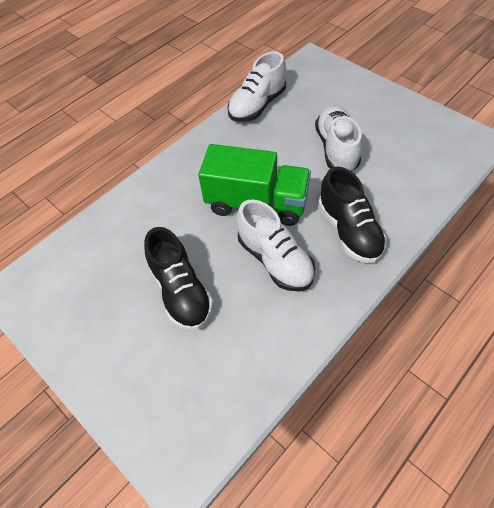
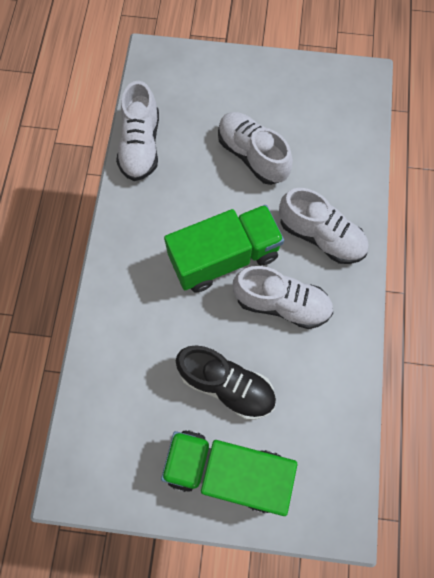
camera: 40 degrees left, 15 degrees up
black shoe [318,166,387,263] -> white shoe [279,188,369,264]
none -> green truck [161,430,297,516]

